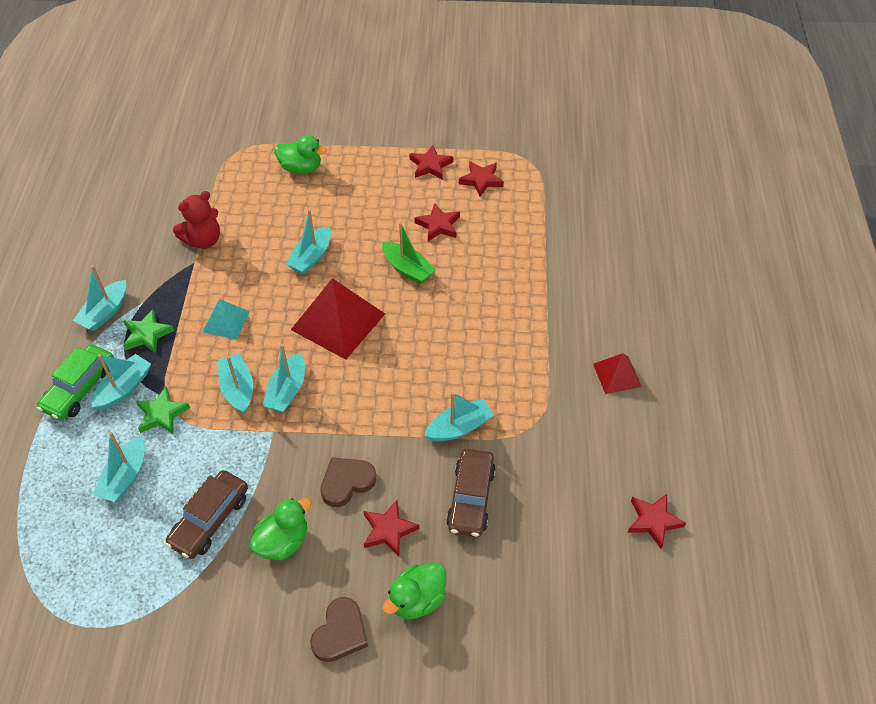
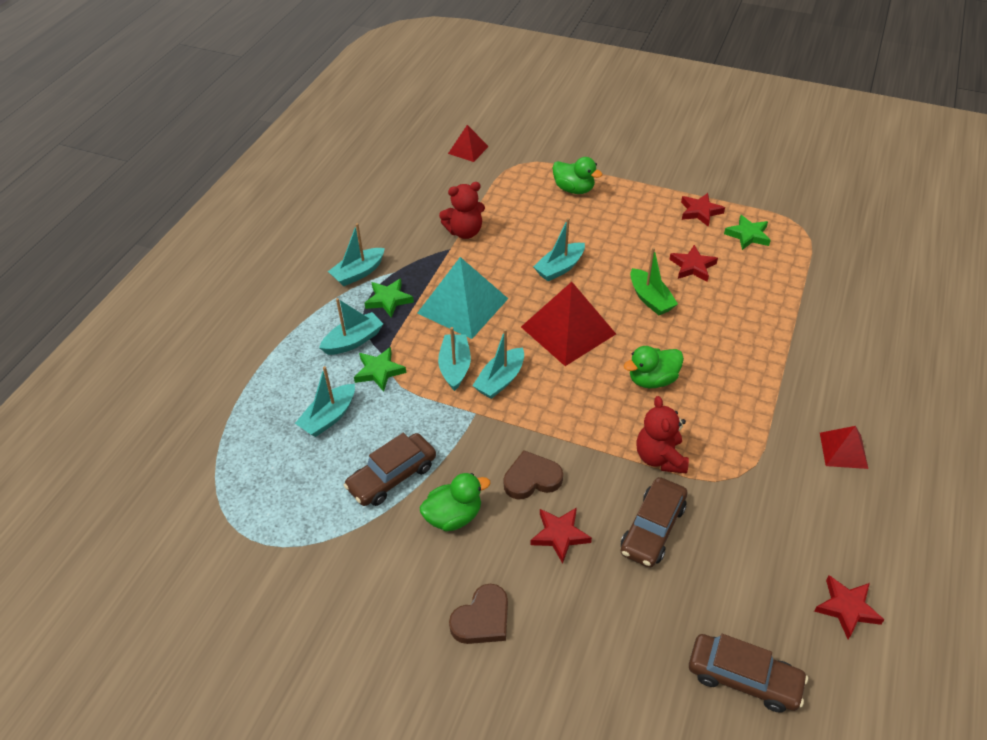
camera: 20 degrees right, 5 degrees down
green car [37,344,114,420] -> none
turquoise pyramid [203,299,250,339] -> turquoise pyramid [417,257,508,339], size x1.86
green duck [382,563,446,619] -> green duck moved to [624,346,684,388]
turquoise boat [424,392,494,442] -> red teddy bear [636,396,689,473]
red star [459,161,504,196] -> green star [724,215,771,250]
none -> red pyramid [448,125,489,162]
none -> brown car [689,634,808,713]

